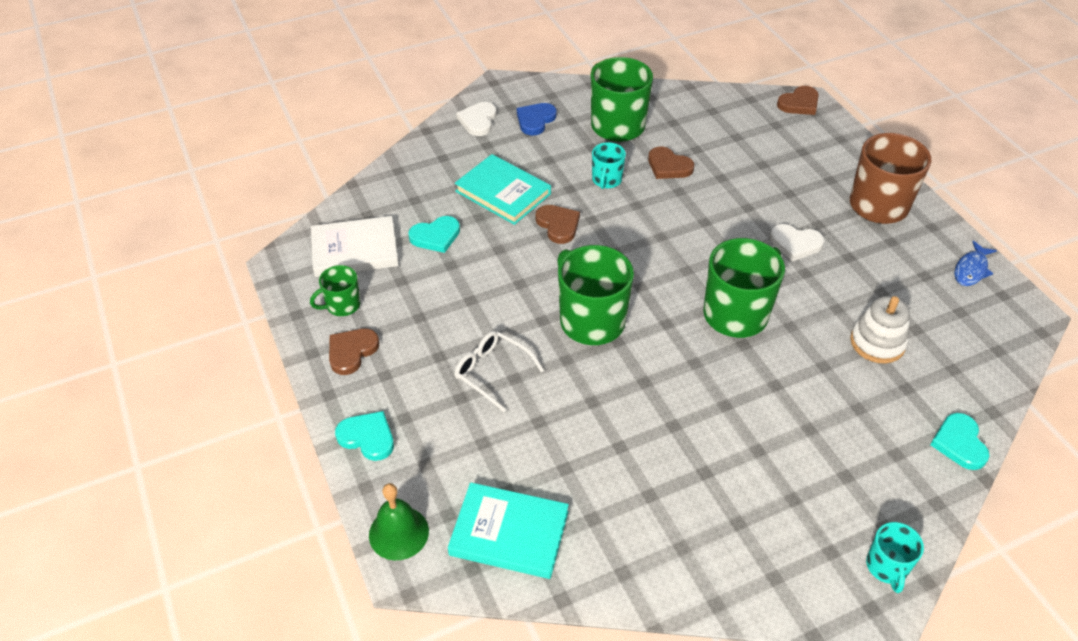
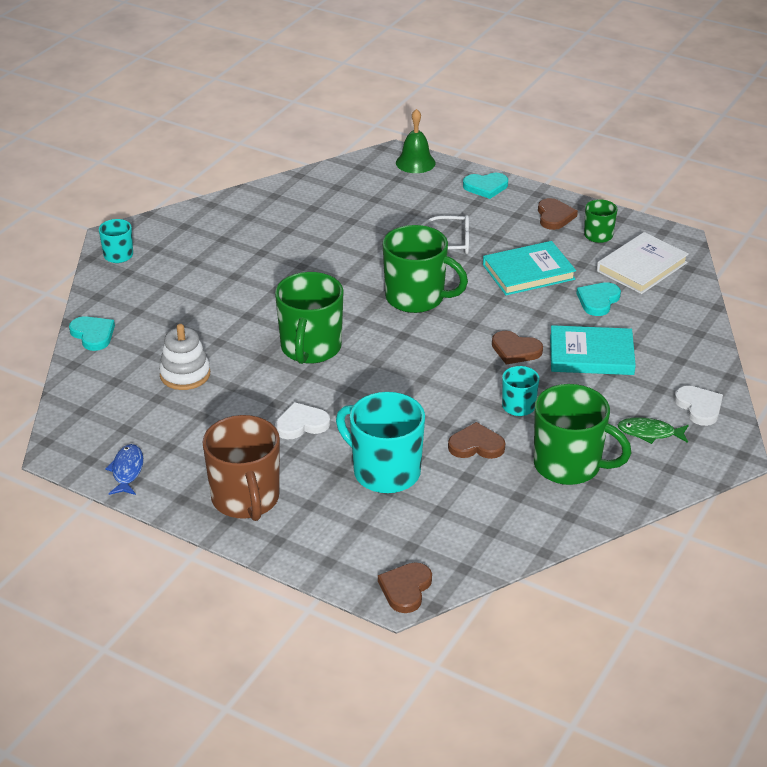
camera: 145 degrees right, 10 degrees down
turquoise book [448,482,569,579] -> turquoise book moved to [483,241,576,295]
blue heart [517,103,557,135] -> green fish [618,417,689,444]
none -> turquoise mug [336,392,425,493]

